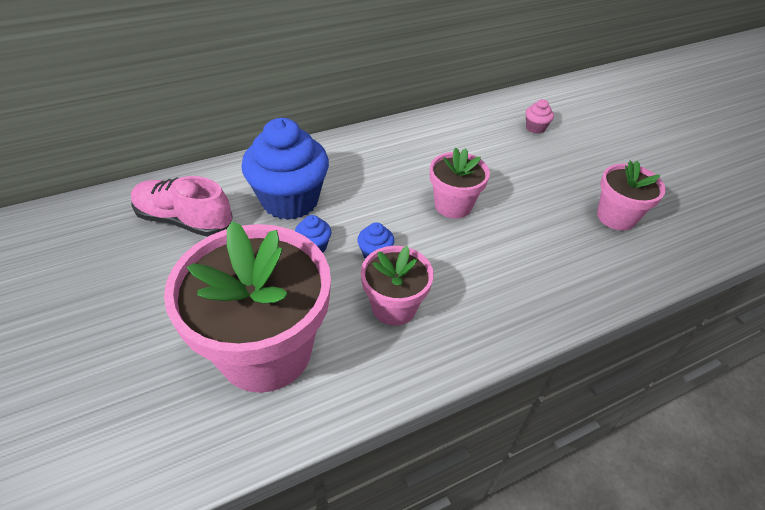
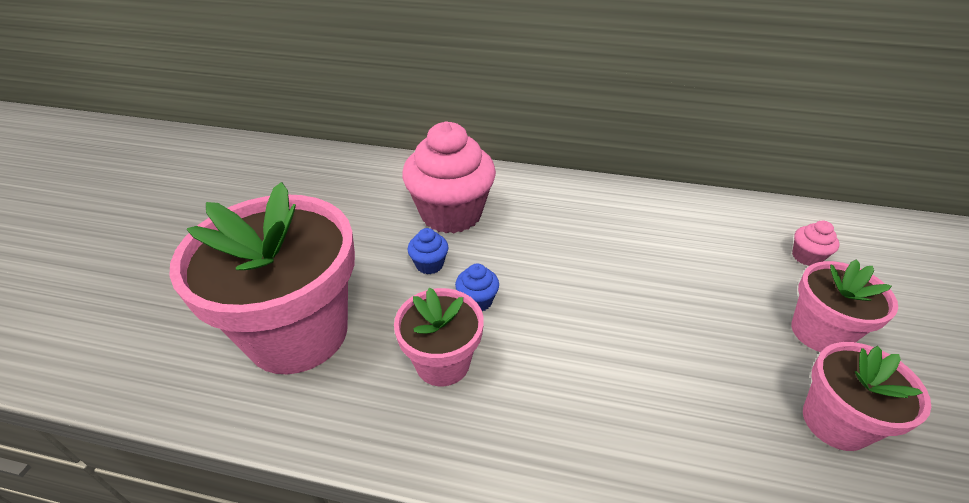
camera: 40 degrees right, 5 degrees down
pink shoe [131,176,232,237] -> none
blue cupcake [241,118,329,220] -> pink cupcake [402,121,496,233]
pink flower pot [430,148,490,219] -> pink flower pot moved to [791,259,898,352]

